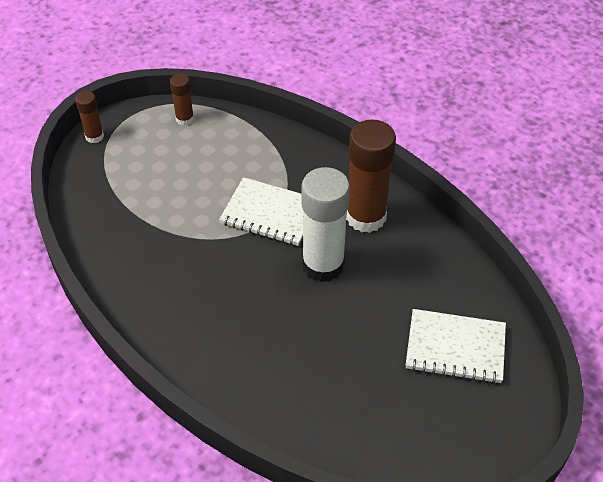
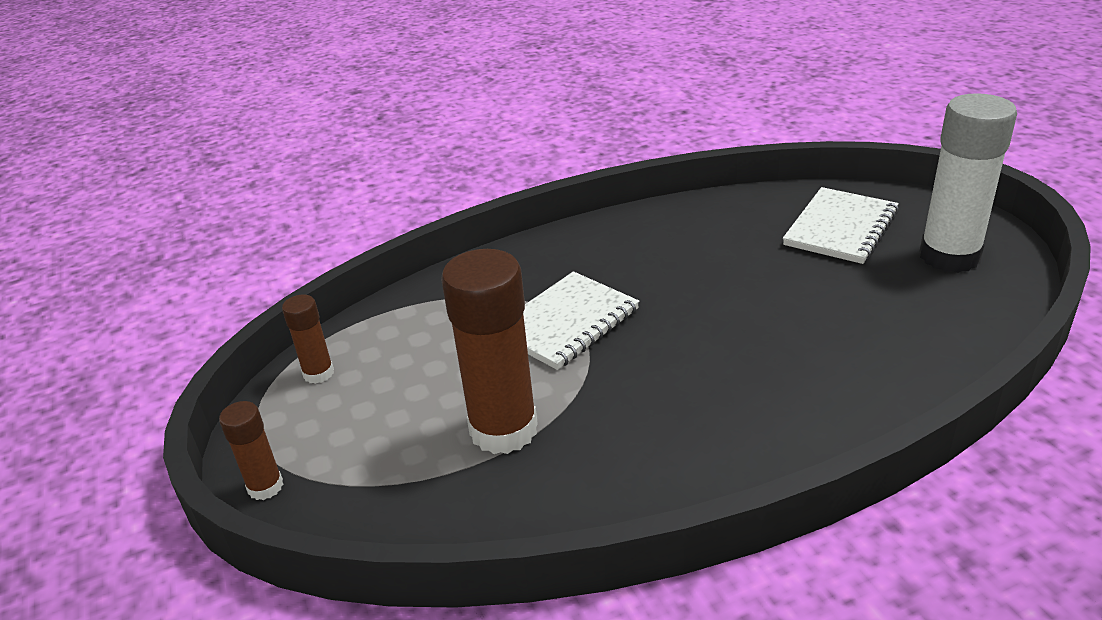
camera: 65 degrees left, 15 degrees down
white glue stick [301,167,350,282] -> white glue stick moved to [919,93,1017,273]
brown glue stick [346,120,396,233] -> brown glue stick moved to [441,249,538,454]

